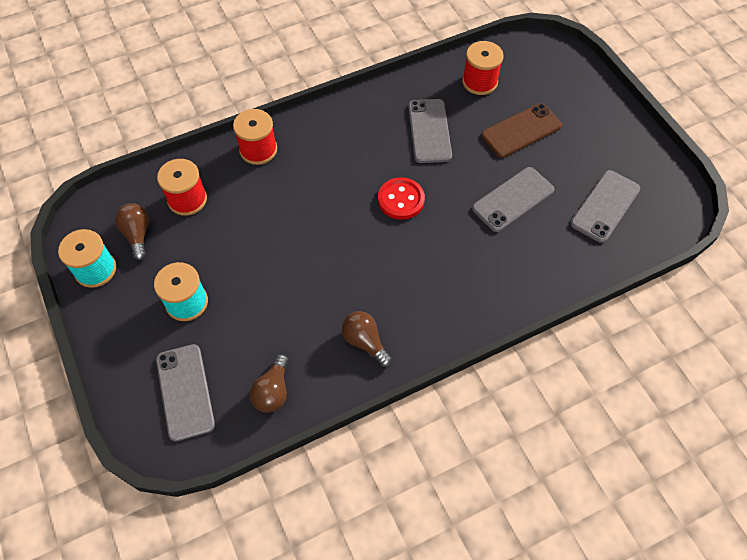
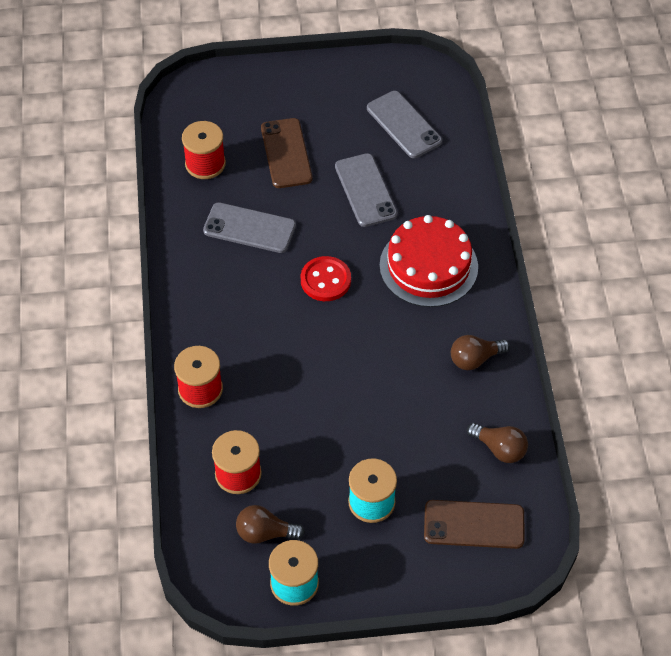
camera: 70 degrees left, 5 degrees down
grey phone [156,344,215,442] -> brown phone [424,500,525,549]
none -> red cake [380,215,478,307]

